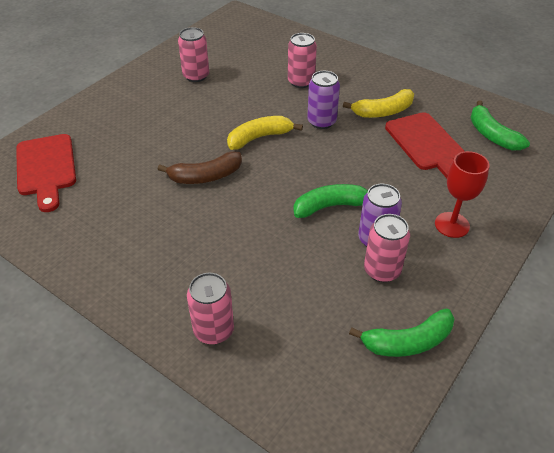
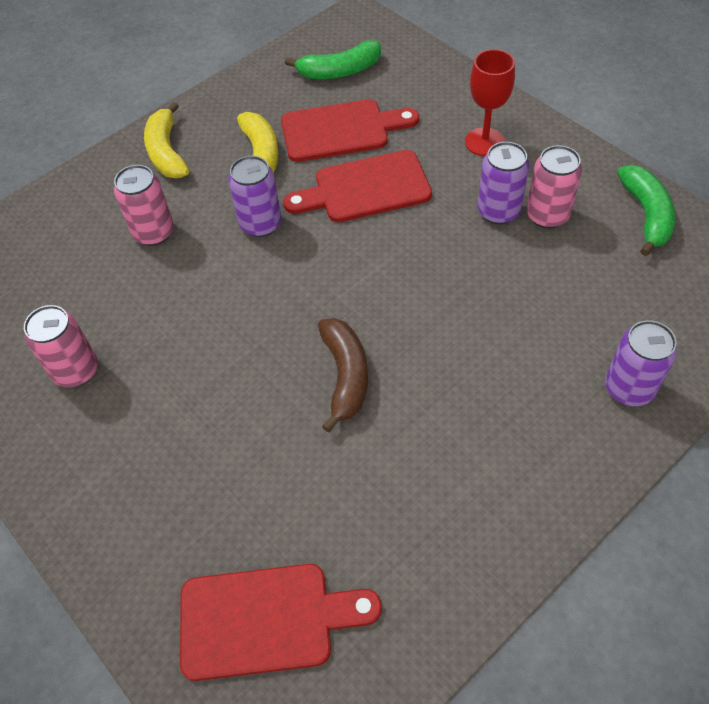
camera: 75 degrees left, 10 degrees up
pink can [187,273,234,344] -> purple can [605,320,677,406]
yellow banana [227,116,303,150] -> yellow banana moved to [144,102,189,178]
green banana [294,184,368,218] -> none
none -> red cutting board [283,150,432,222]

